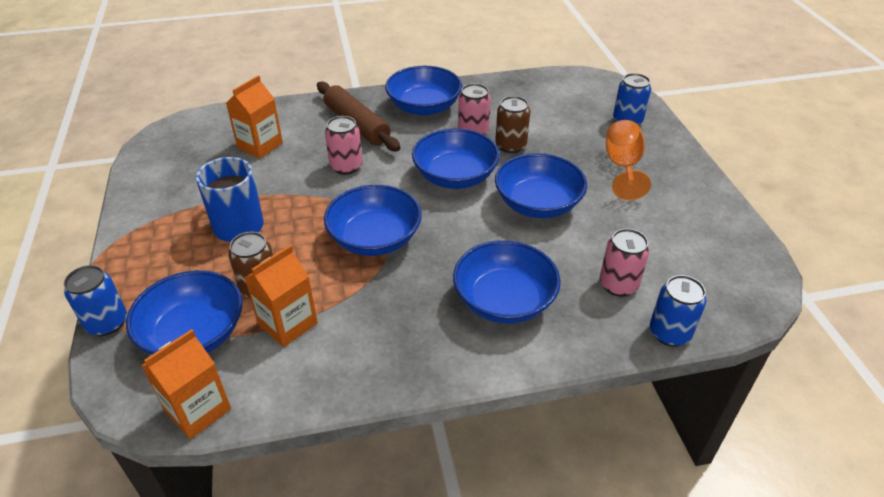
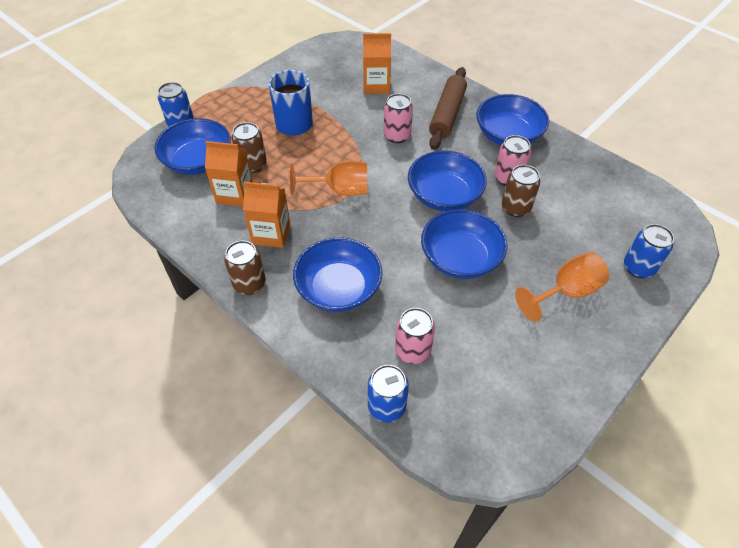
camera: 55 degrees right, 10 degrees up
orange carton [141,329,231,439] -> orange carton moved to [243,182,290,248]
blue bowl [324,185,422,256] -> orange goblet [288,161,367,196]
none -> brown can [224,240,266,295]

